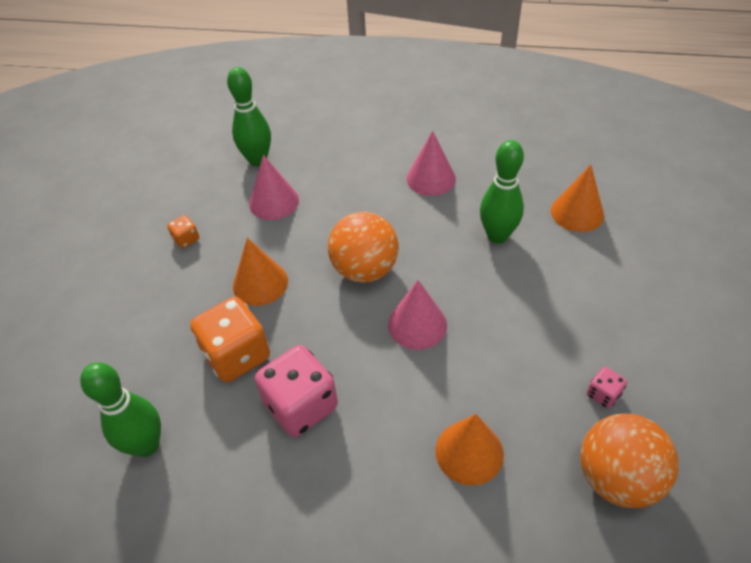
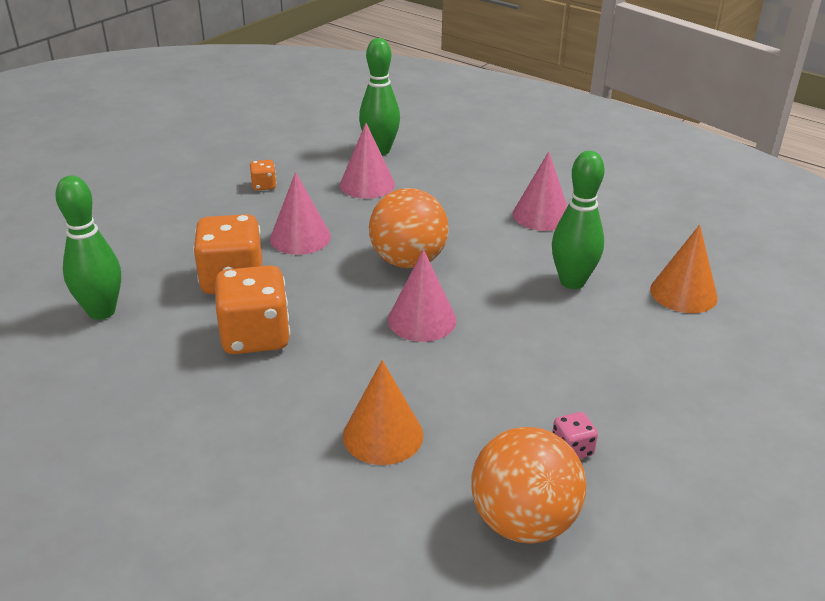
camera: 25 degrees right, 15 degrees down
orange cone [233,238,288,306] -> pink cone [270,172,331,255]
pink dice [255,345,338,437] -> orange dice [215,265,290,354]

